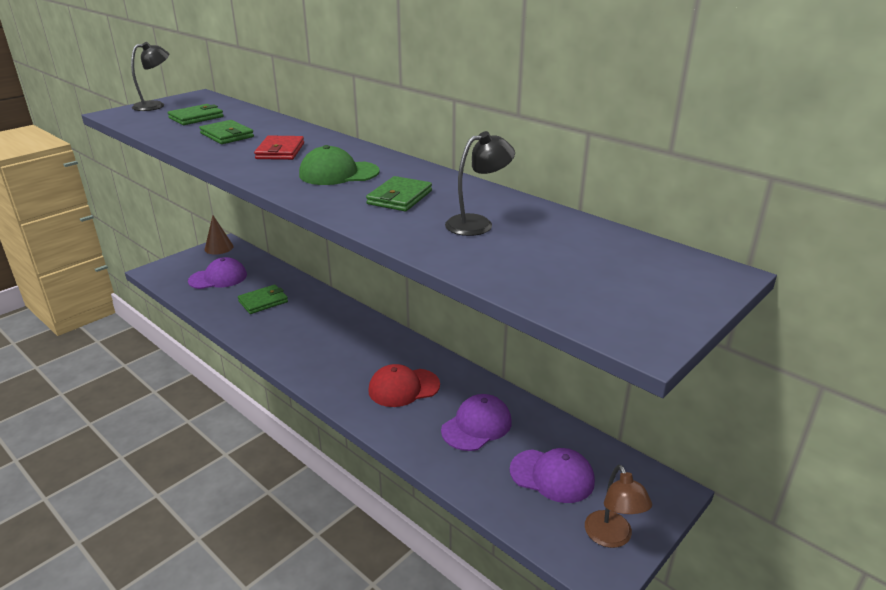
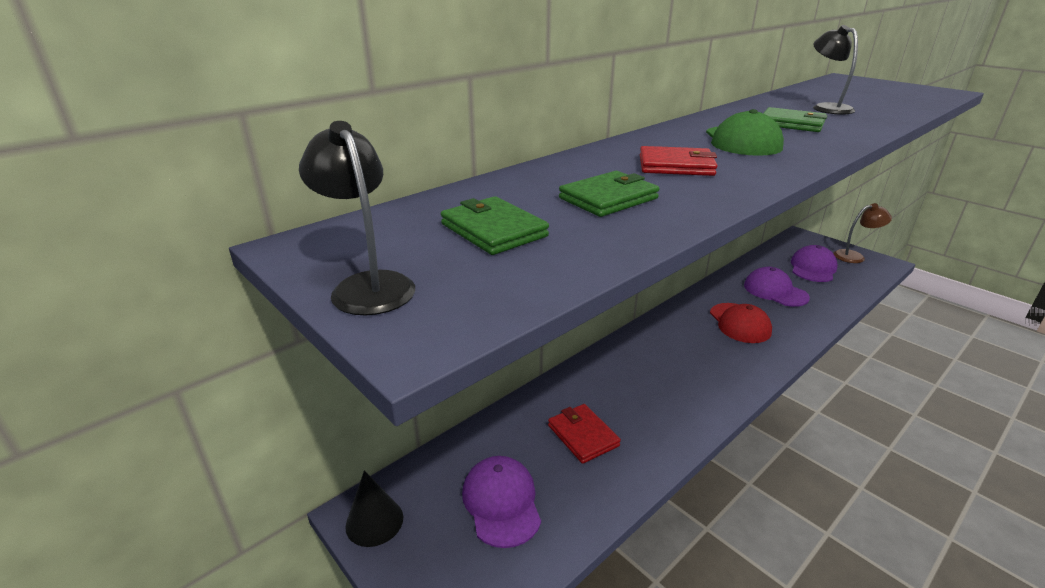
camera: 85 degrees left, 0 degrees up
brown cone [205,216,234,255] -> black cone [345,470,403,547]
green wallet [238,284,288,314] -> red wallet [548,404,621,464]

